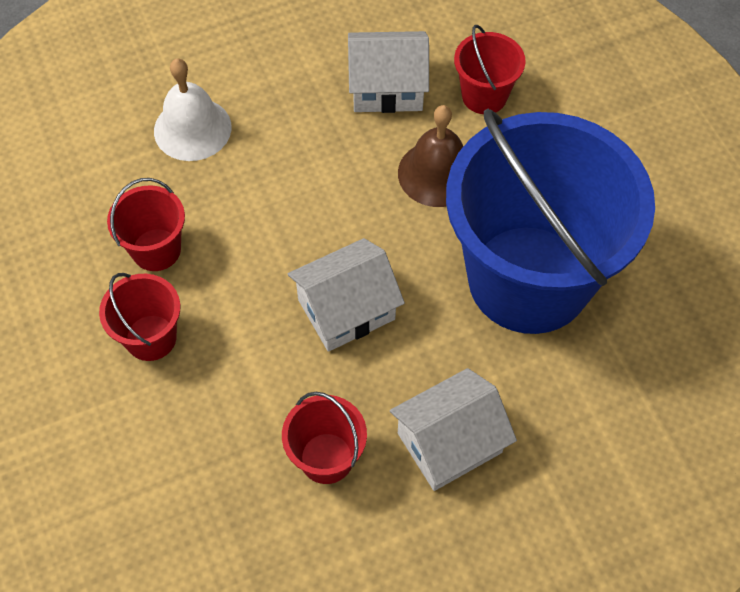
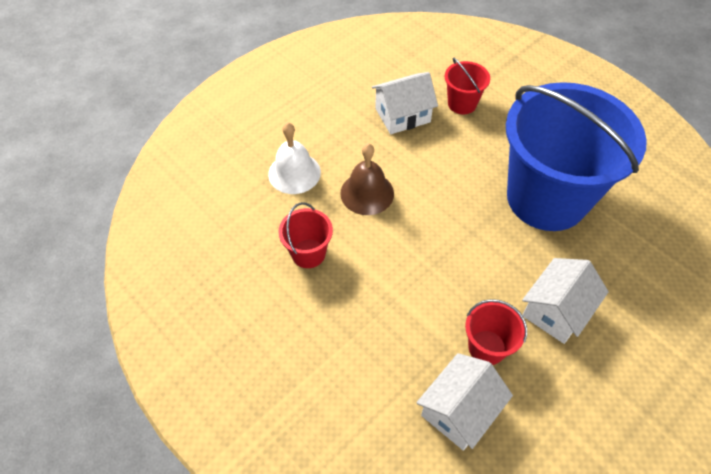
camera: 20 degrees left, 5 degrees down
red bucket [99,273,181,361] -> none
white house [288,238,405,352] -> white house moved to [416,353,513,451]
brown bell [398,105,463,207] -> brown bell moved to [340,143,394,215]

